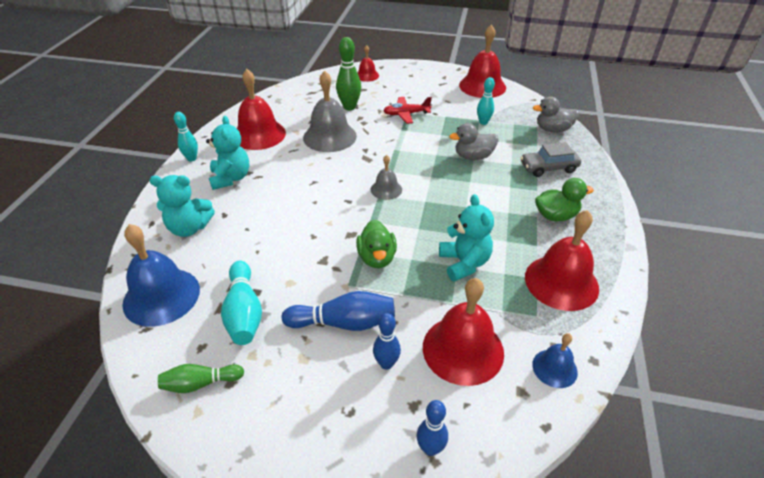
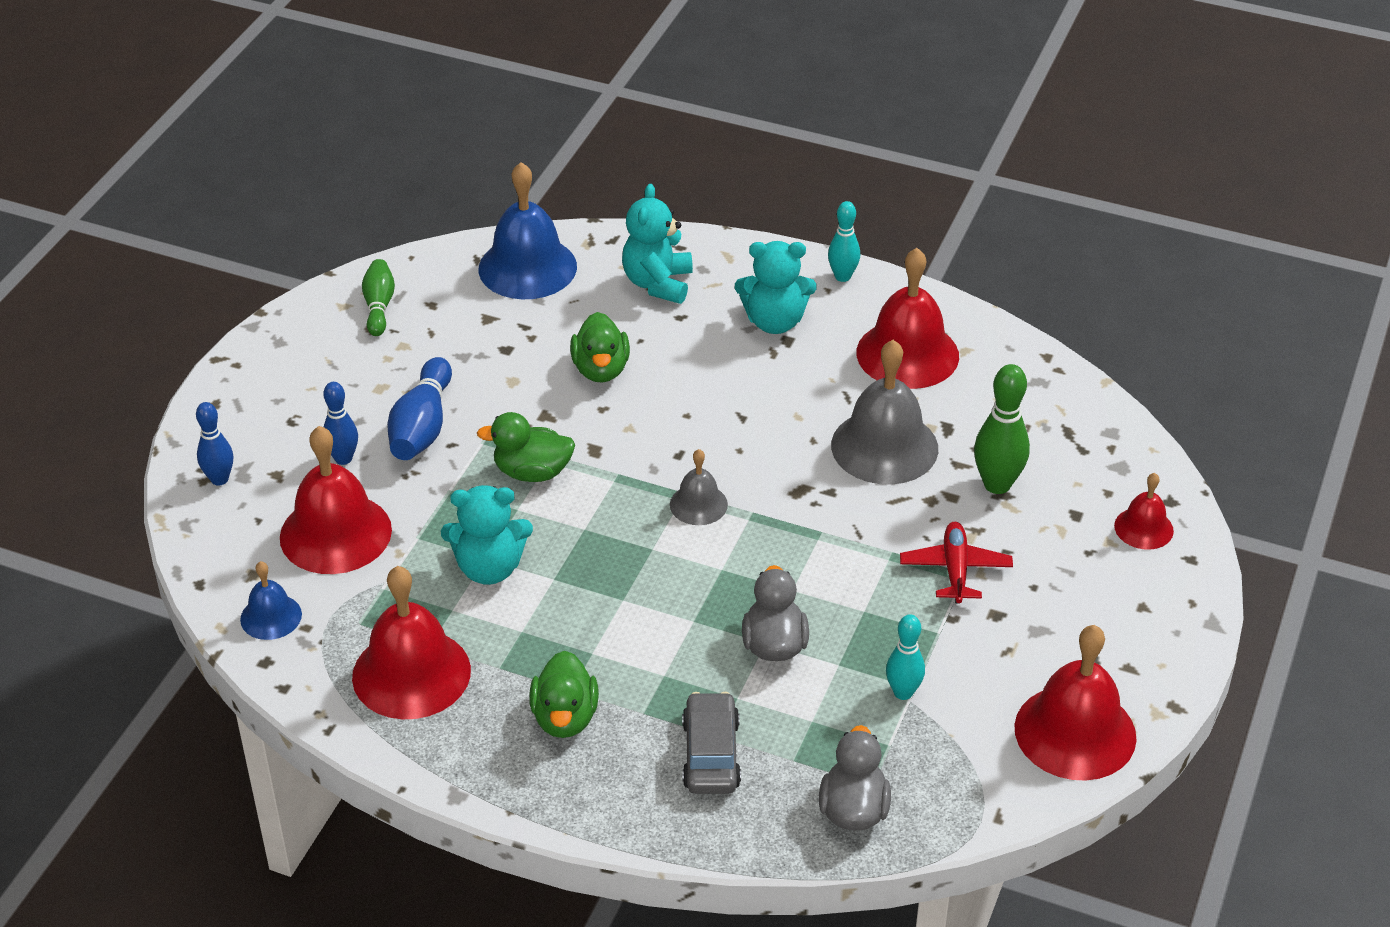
camera: 100 degrees right, 0 degrees up
turquoise bowling pin [221,261,262,345] -> none
none -> green duck [570,312,630,383]

